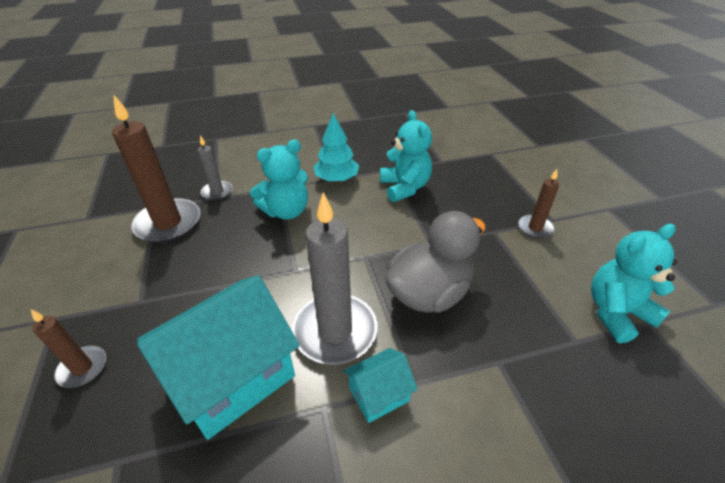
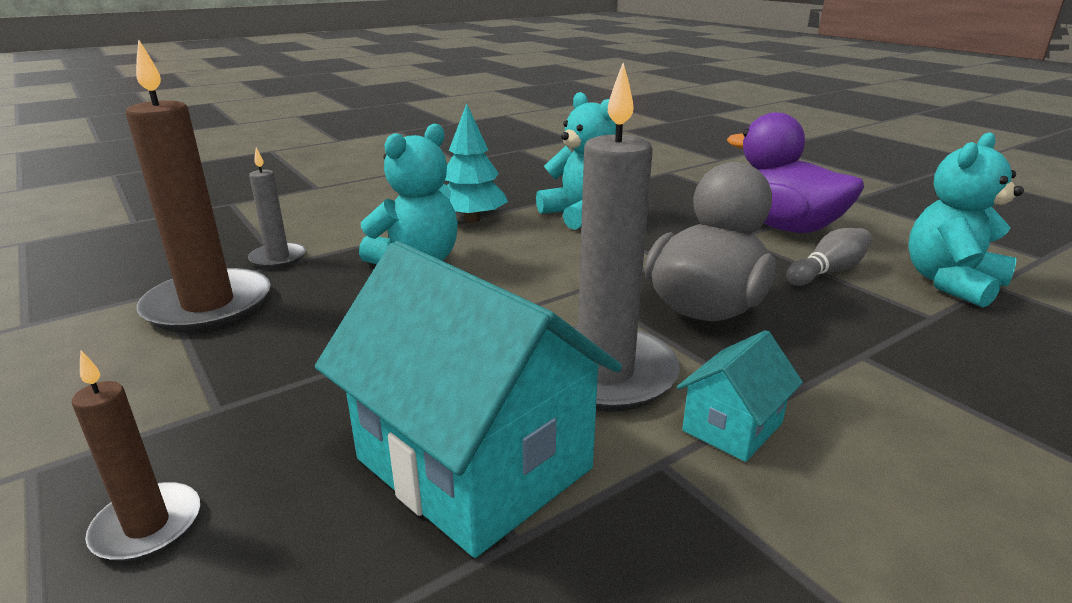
camera: 20 degrees left, 15 degrees down
turquoise house [137,275,300,440] -> turquoise house turned 75 degrees counterclockwise [315,241,622,558]
brown candle [518,169,559,239] -> purple duck [727,112,864,233]
none -> grey bowling pin [786,228,872,286]

